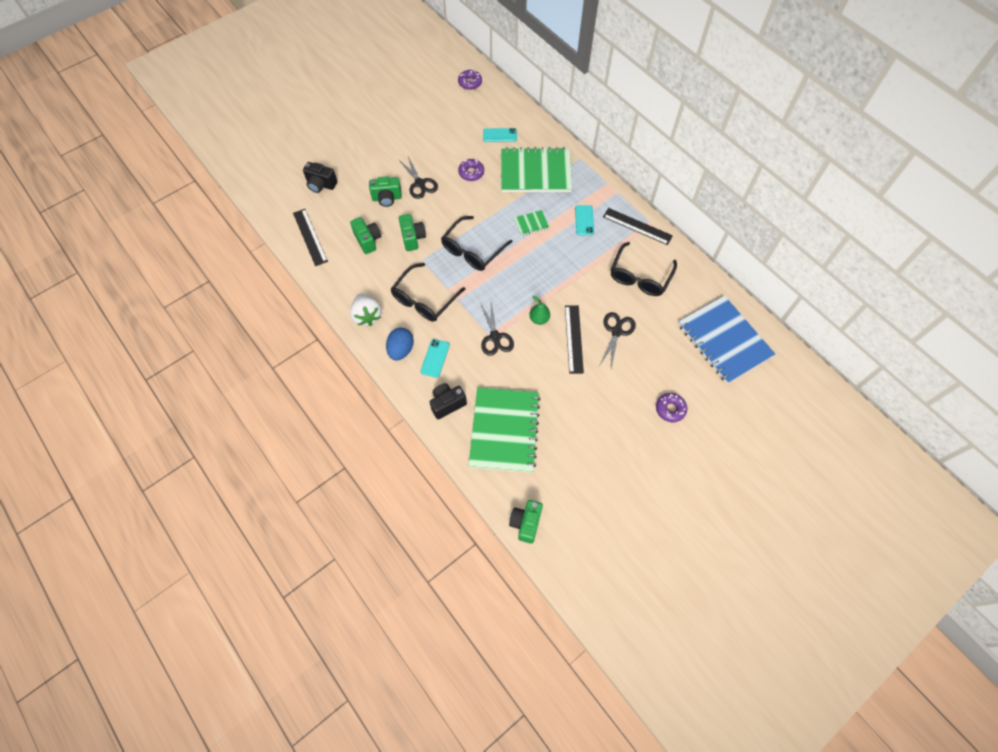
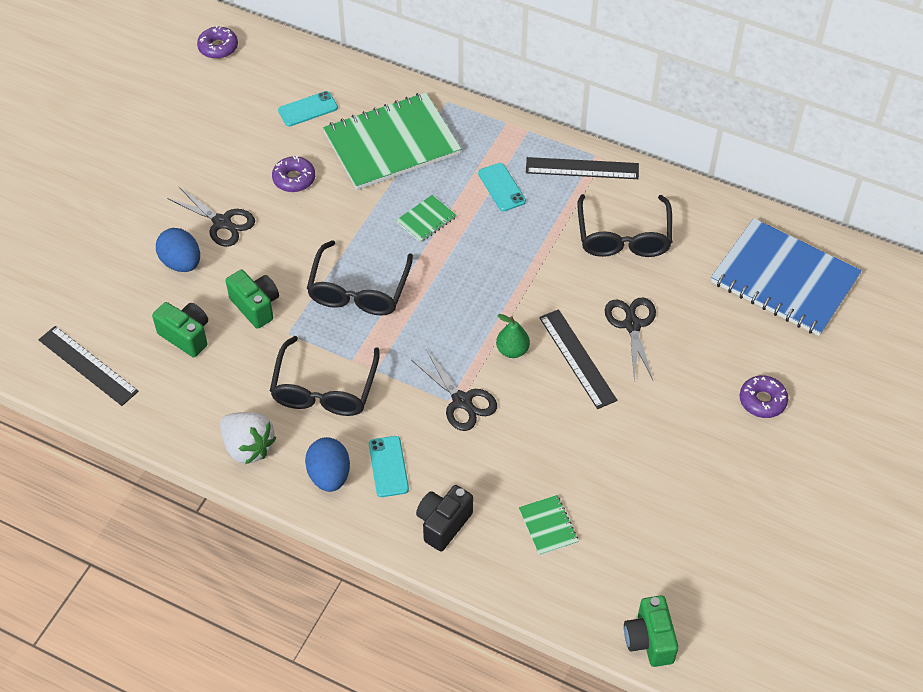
camera: 25 degrees left, 10 degrees down
black camera [303,162,337,193] -> none
green camera [369,176,402,207] -> blue egg [156,228,200,272]
green notebook [469,387,541,473] -> green notebook [519,495,578,556], size x0.41

